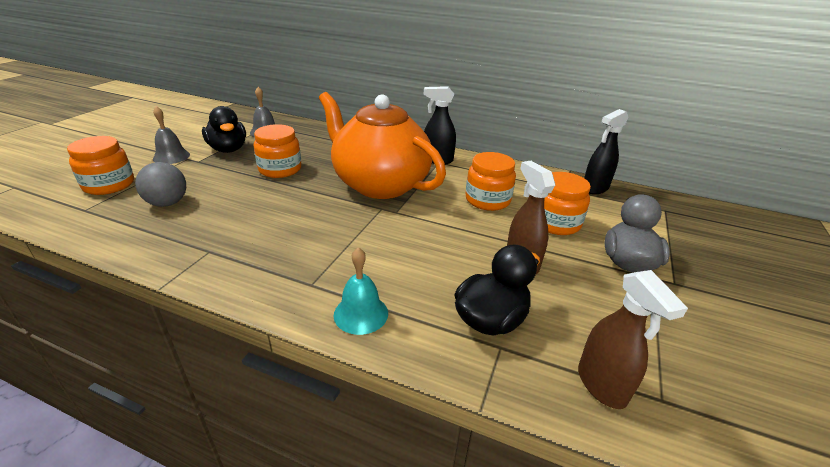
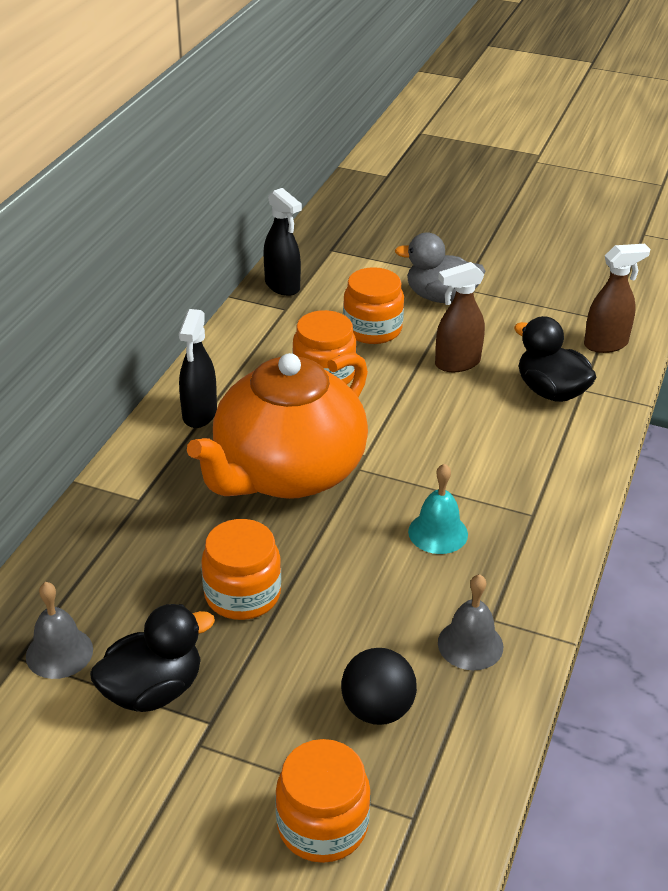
camera: 90 degrees left, 5 degrees up
grey ball [135,162,186,207] -> black ball [341,648,417,725]
grey bell [153,106,190,164] -> grey bell moved to [438,574,503,670]
turquoise bell [334,247,388,335] -> turquoise bell moved to [408,463,468,554]

